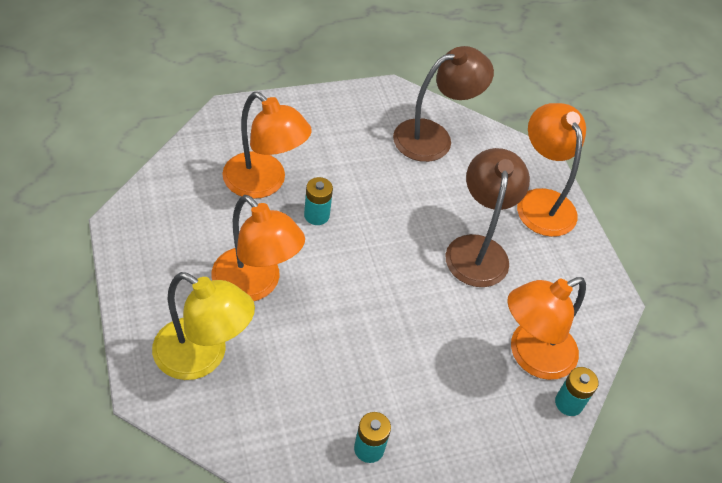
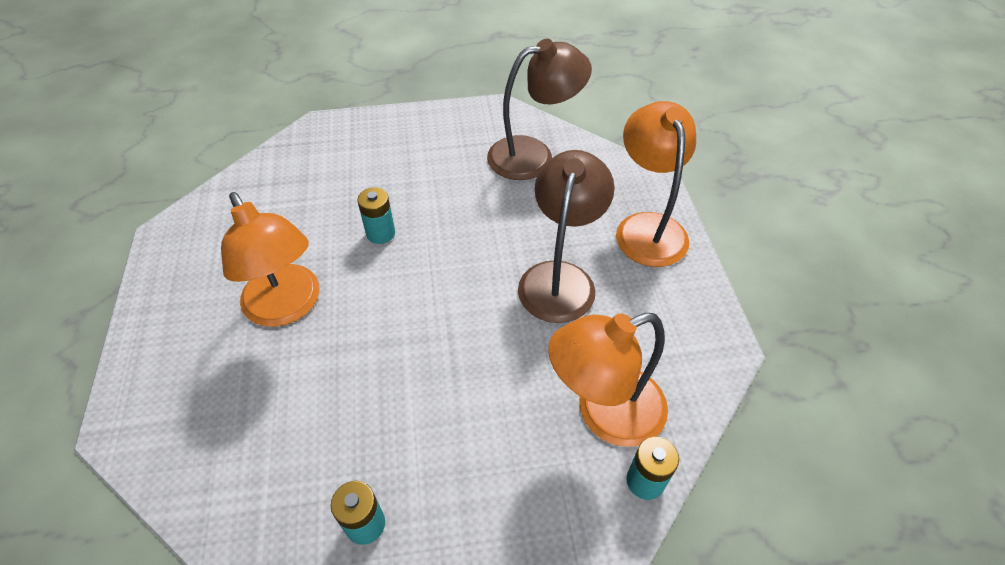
camera: 15 degrees right, 0 degrees up
yellow lamp [152,272,255,380] -> none
orange lamp [222,92,312,199] -> none

